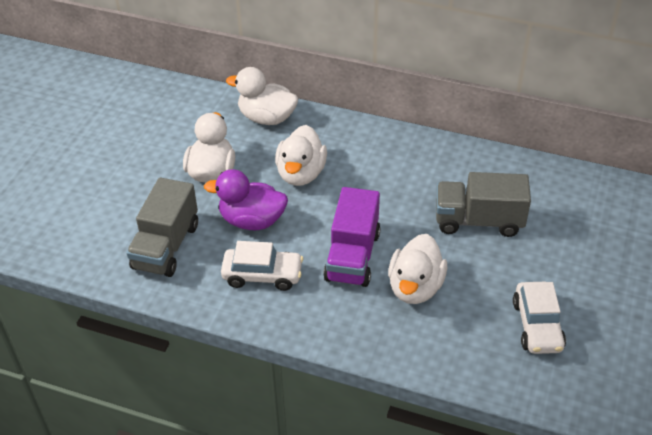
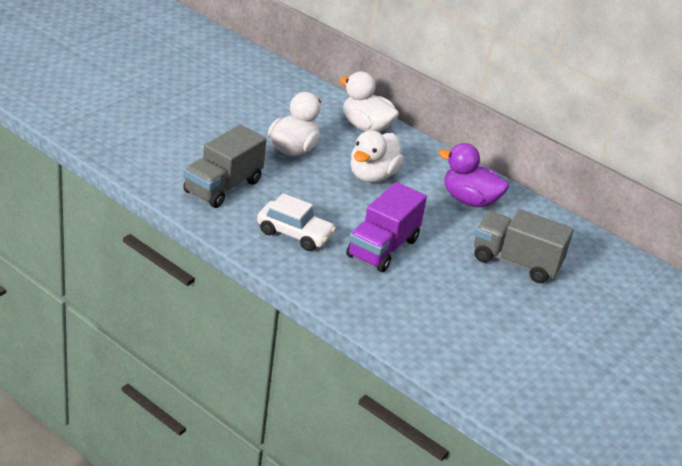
camera: 15 degrees right, 10 degrees down
purple duck [204,169,288,230] -> purple duck moved to [439,143,509,207]
white duck [388,234,447,304] -> none
white car [513,282,566,354] -> none

